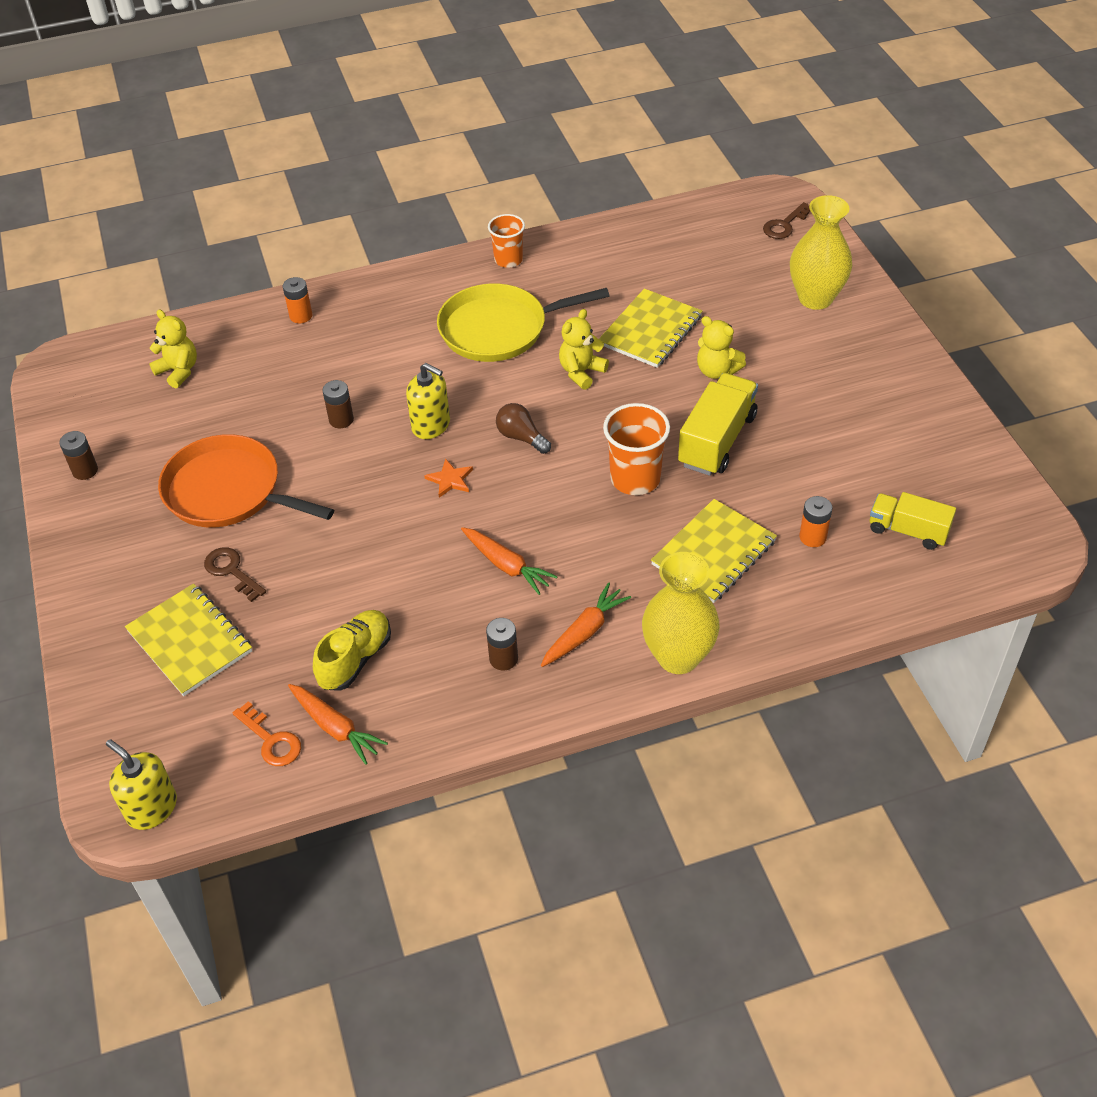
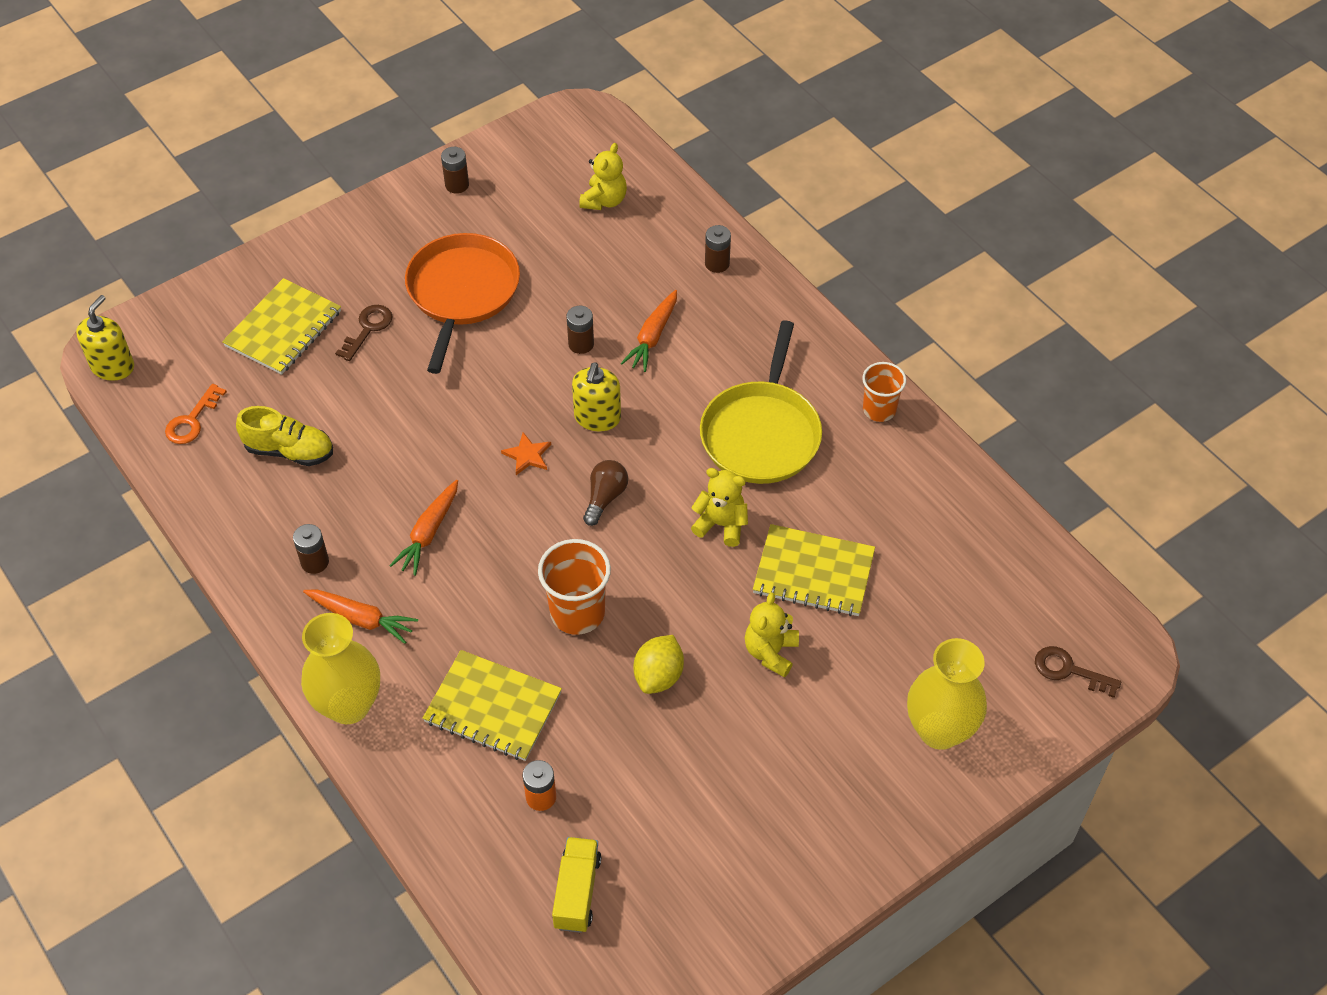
camera: 70 degrees right, 5 degrees up
orange battery [283,277,313,323] -> brown battery [705,225,731,273]
orange carrot [288,684,388,765] -> orange carrot moved to [621,290,677,372]
yellow pan [437,283,610,362] -> yellow pan turned 135 degrees counterclockwise [700,320,822,484]
yellow truck [678,373,758,476] -> yellow lemon [633,635,684,694]

